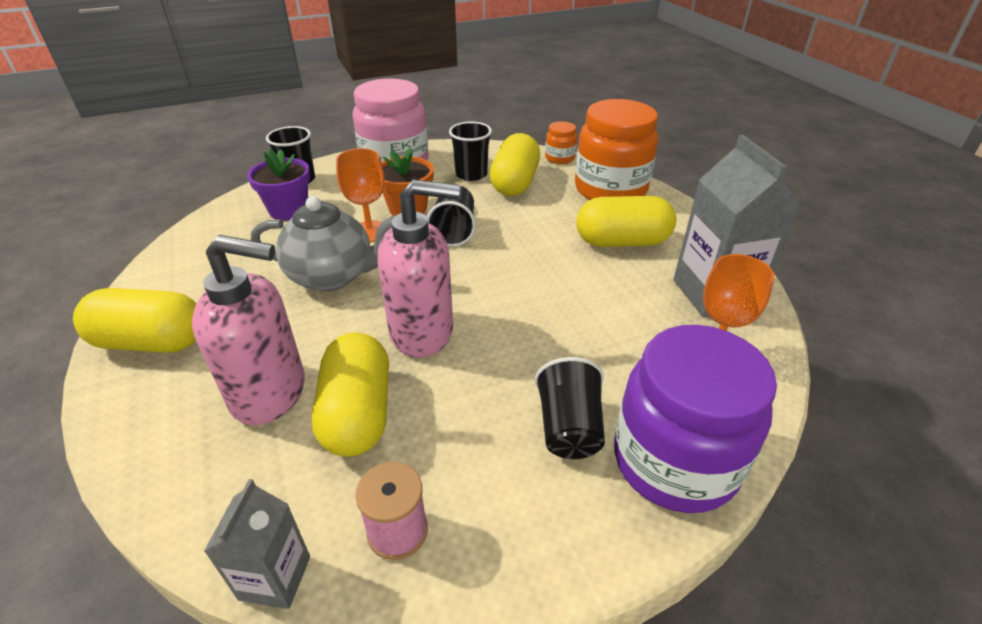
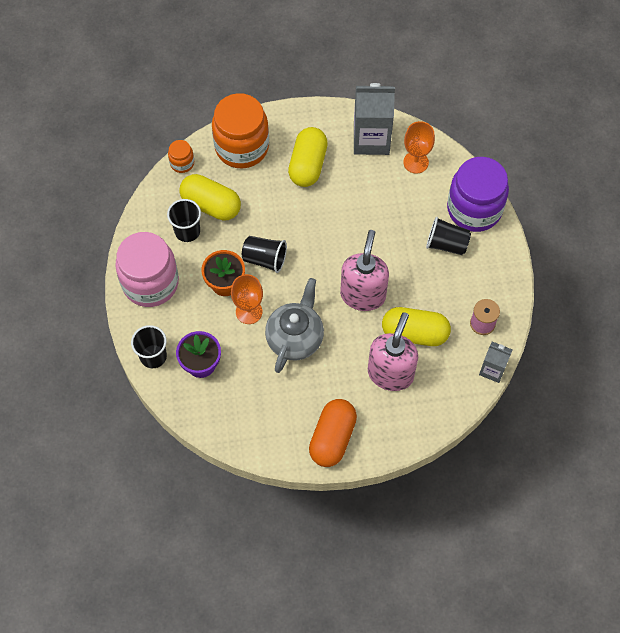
camera: 75 degrees left, 25 degrees up
yellow capsule [73,288,196,353] -> orange capsule [309,399,357,467]

